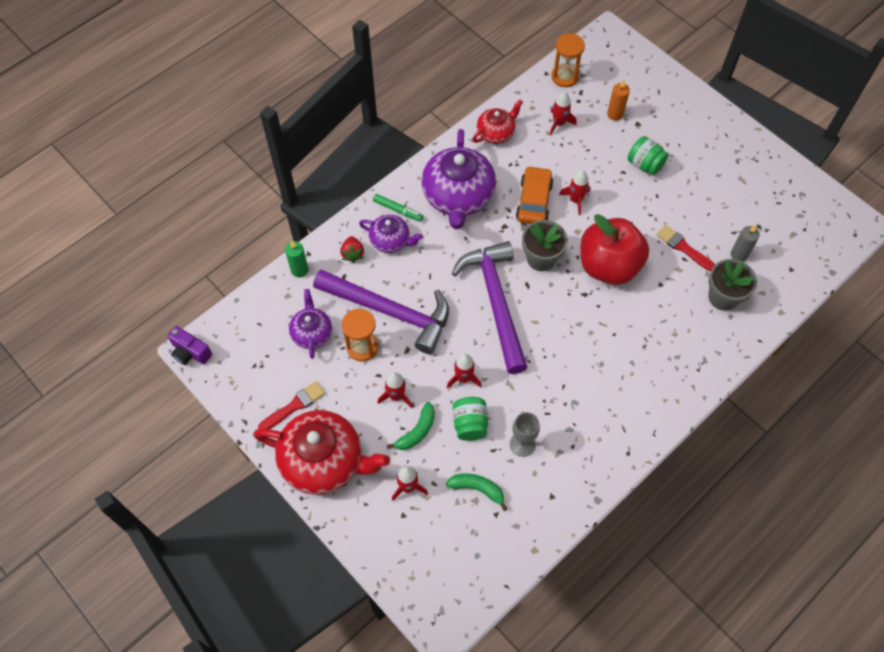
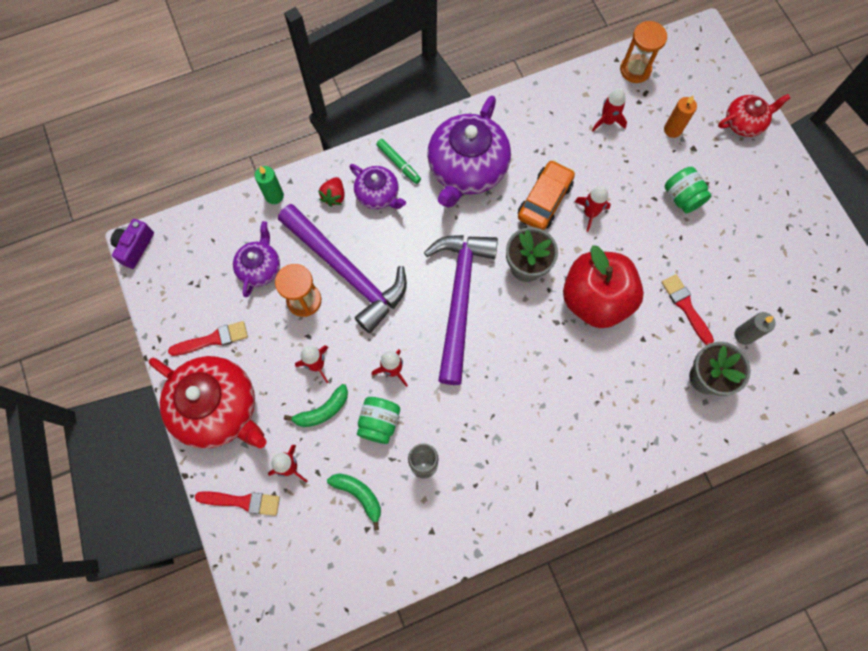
camera: 20 degrees right, 10 degrees up
purple camera [168,326,212,365] -> purple camera turned 60 degrees clockwise [110,219,154,269]
red teapot [473,99,523,144] -> red teapot moved to [718,94,790,137]
none -> red brush [195,491,280,516]

